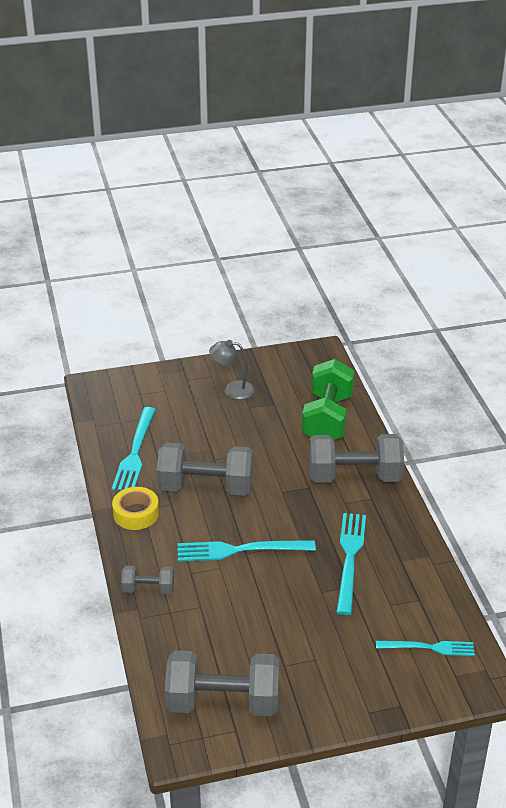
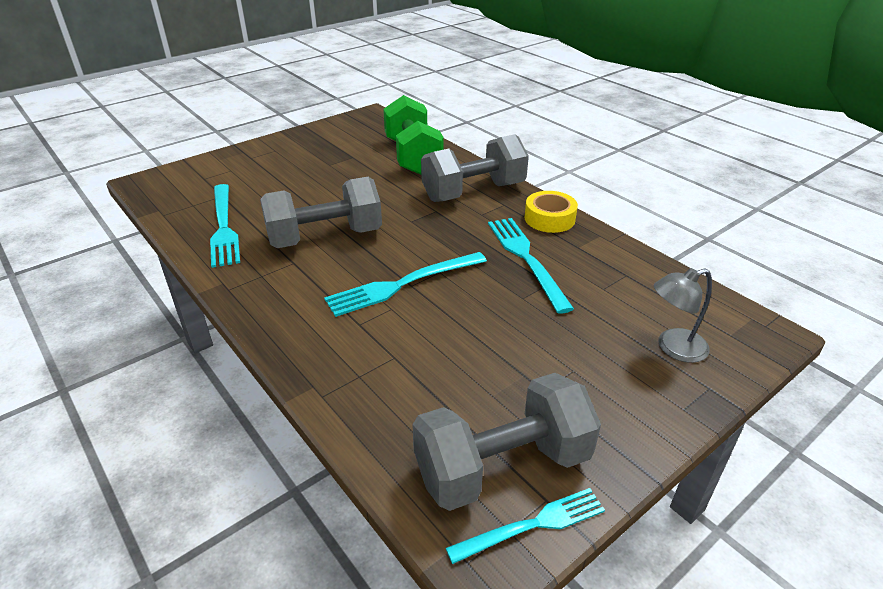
camera: 25 degrees left, 0 degrees up
yellow tape [112,487,159,530] -> yellow tape moved to [525,191,578,233]
grey dumbbell [121,566,174,594] -> none
grey lamp [209,340,255,400] -> grey lamp moved to [654,268,712,363]
turquoise fork [376,641,475,656] -> turquoise fork moved to [446,488,605,564]

